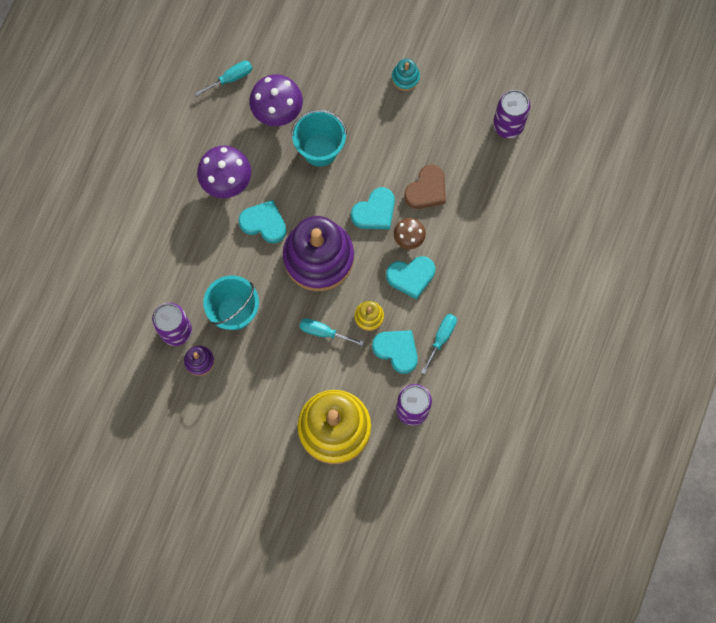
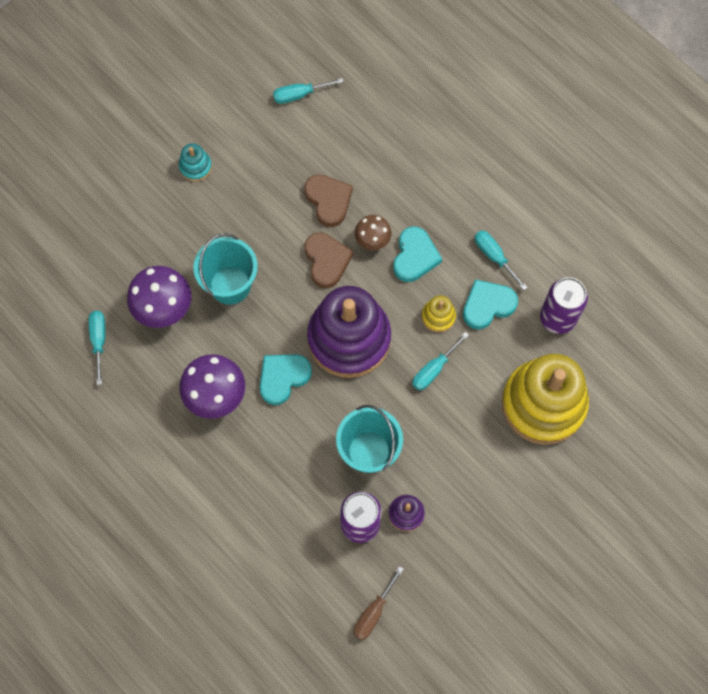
camera: 65 degrees left, 5 degrees down
turquoise heart [351,187,395,229] -> brown heart [305,233,353,288]
purple can [493,90,531,139] -> turquoise screwdriver [273,78,344,104]
none -> brown screwdriver [353,566,404,640]

